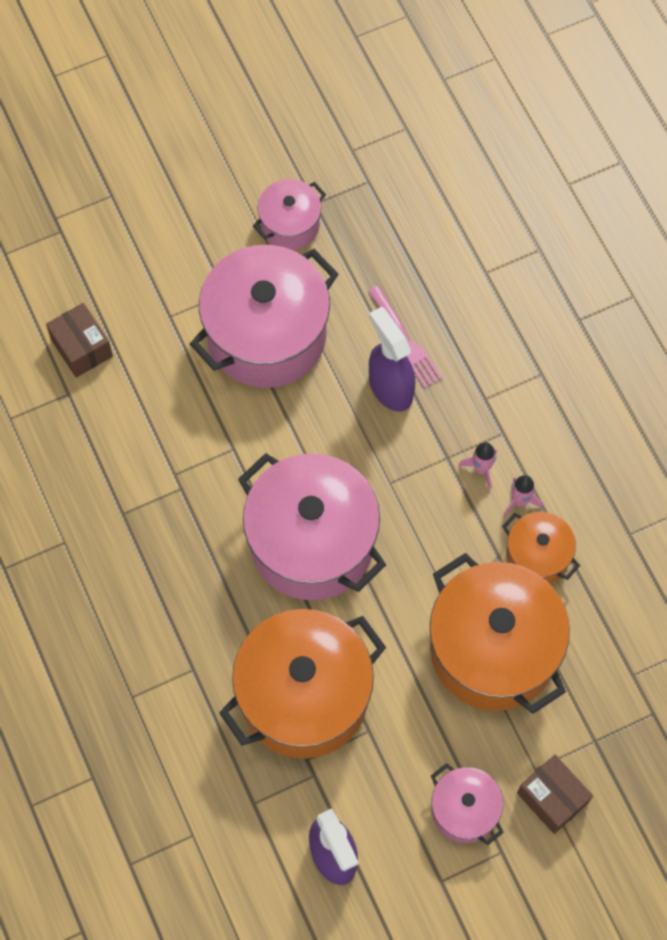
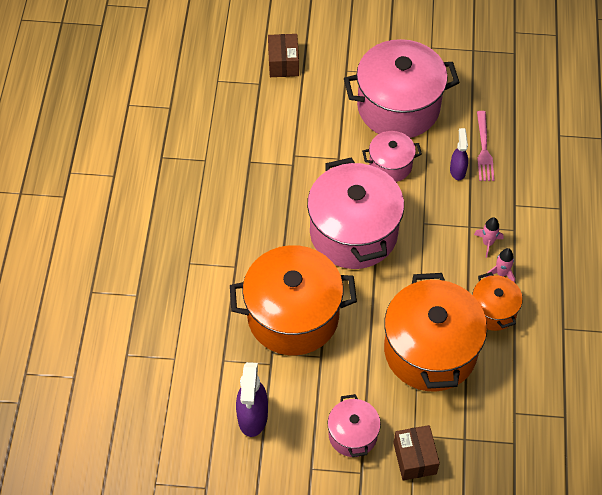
camera: 30 degrees right, 10 degrees down
pink pot [253,179,326,250] -> pink pot moved to [362,131,422,182]
purple spray bottle [369,307,415,412] -> purple spray bottle [450,128,468,180], size x0.60

